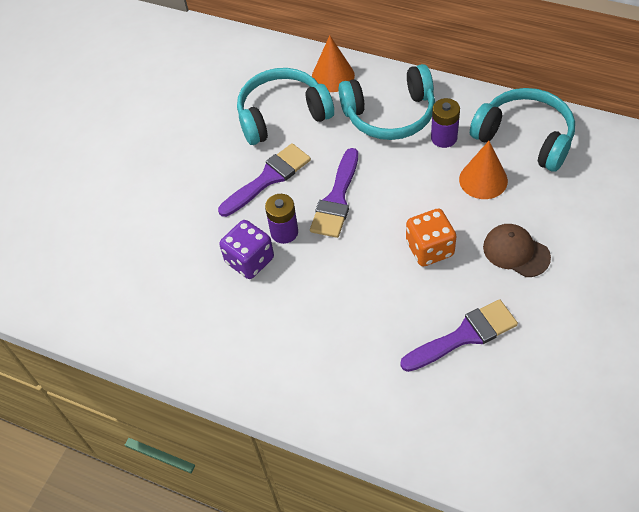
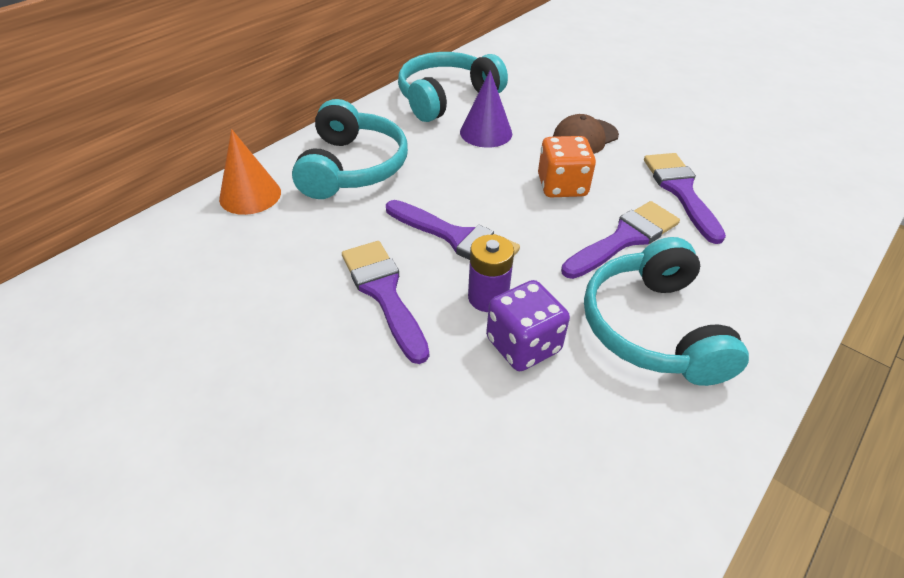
camera: 80 degrees left, 10 degrees down
turquoise headphones [237,68,334,145] -> turquoise headphones moved to [584,237,749,386]
purple battery [431,98,460,148] -> none
orange cone [459,141,508,199] -> purple cone [460,70,512,148]
none -> purple brush [561,201,680,279]

